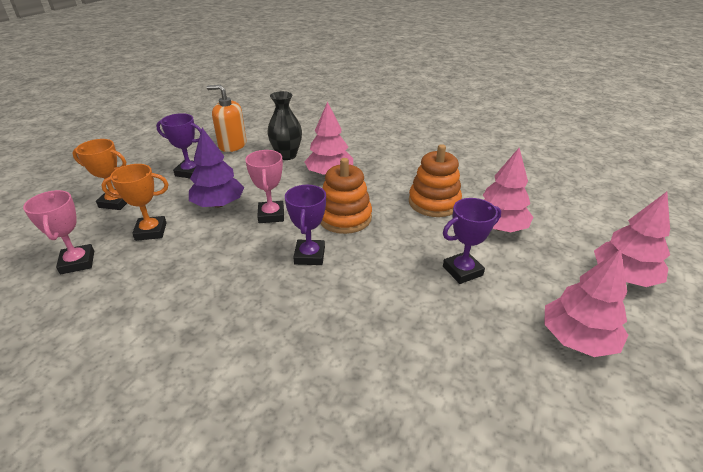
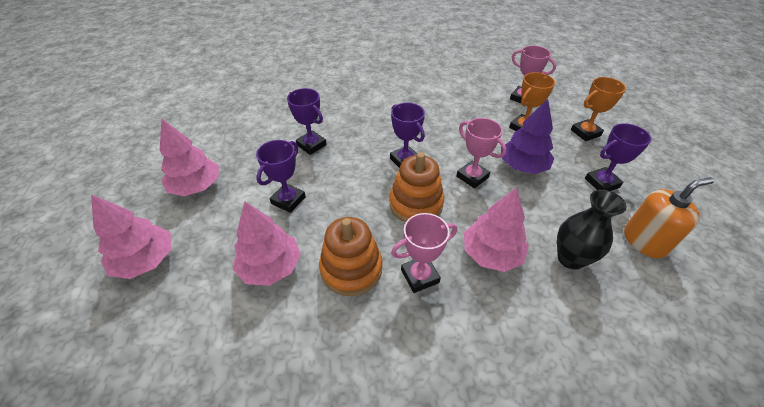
camera: 145 degrees right, 10 degrees up
none -> purple trophy [287,88,327,155]
none -> pink trophy [391,213,457,293]

